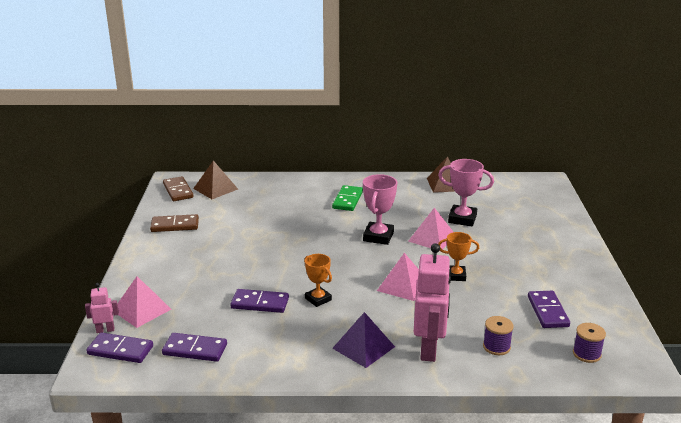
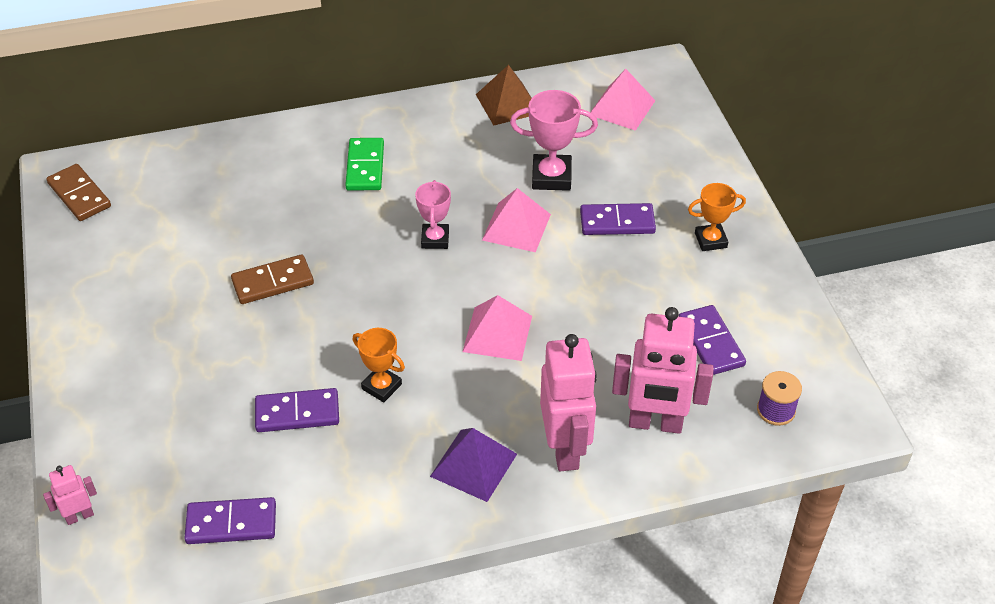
camera: 15 degrees left, 20 degrees up
purple domino [86,332,153,363] -> purple domino moved to [580,203,656,235]
pink pyramid [117,276,171,328] -> pink pyramid moved to [591,69,656,131]
brown domino [150,214,199,232] -> brown domino moved to [231,254,314,304]
brown pyramid [193,160,238,199] -> none
pink trophy [363,174,397,245] -> pink trophy [415,180,451,249], size x0.66
orange trophy [438,232,479,281] -> orange trophy moved to [688,183,746,251]
purple spool [483,316,514,355] -> pink robot [612,307,714,434]

